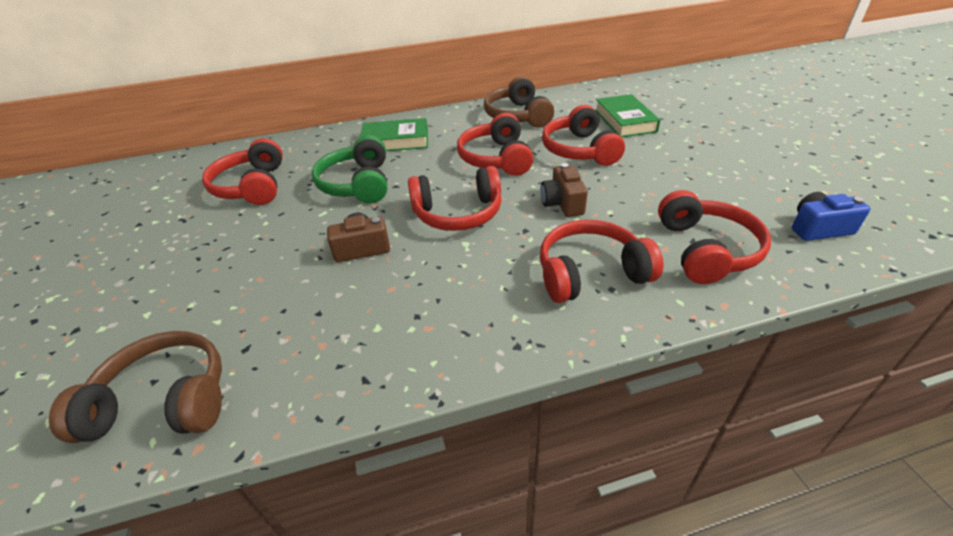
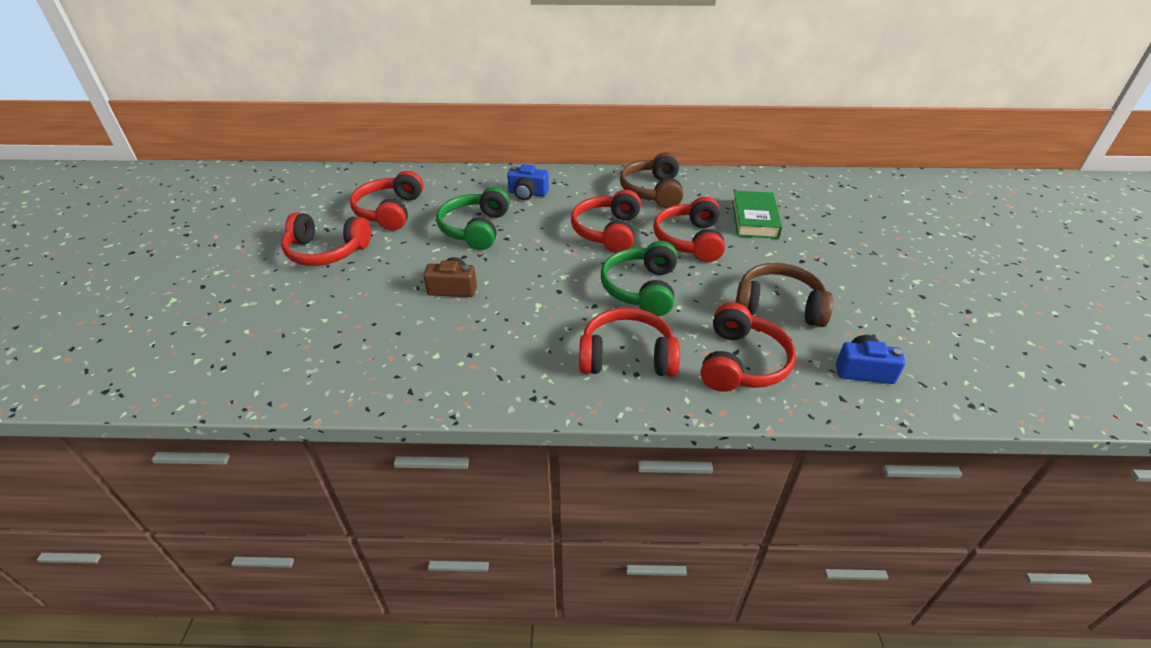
camera: 15 degrees right, 0 degrees up
brown headphones [49,331,222,443] -> brown headphones moved to [735,263,833,327]
green book [360,118,428,151] -> blue camera [507,164,549,200]
red headphones [408,166,502,231] -> red headphones moved to [281,212,371,266]
brown camera [541,163,588,217] -> green headphones [601,241,677,316]

